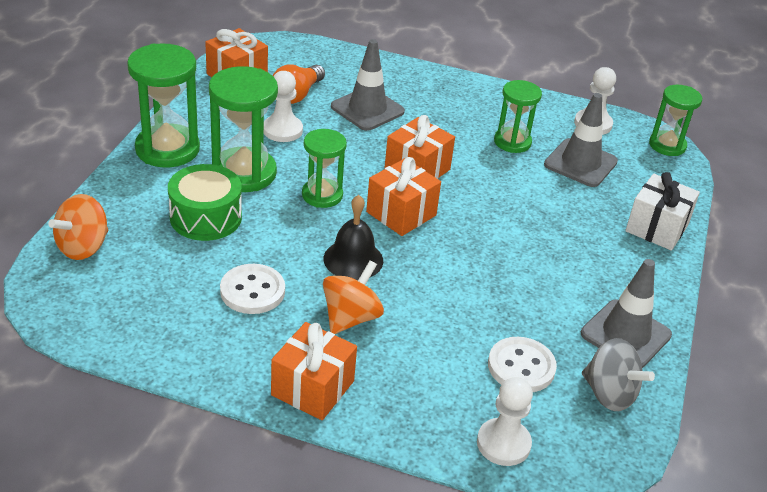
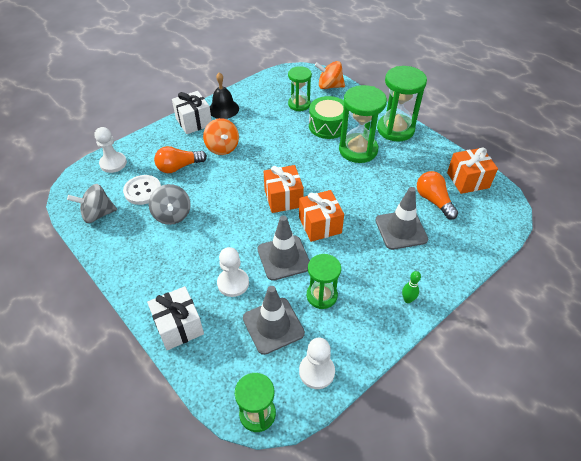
camera: 125 degrees right, 10 degrees up
orange spinning top [49,194,108,260] -> orange spinning top turned 60 degrees counterclockwise [315,61,345,89]
white button [220,264,285,314] -> none
white pawn [264,71,303,142] -> white pawn moved to [217,247,249,297]
orange gift [271,322,357,420] -> white gift [172,91,212,134]
green hourglass [302,129,347,208] -> green hourglass moved to [288,66,312,111]
black bell [324,195,383,280] -> black bell moved to [210,72,239,119]
grey traffic cone [581,259,672,368] -> grey traffic cone moved to [258,215,310,281]
none -> grey spinning top [149,184,191,225]
none -> orange light bulb [154,146,207,173]
none -> green bowling pin [402,271,421,303]

